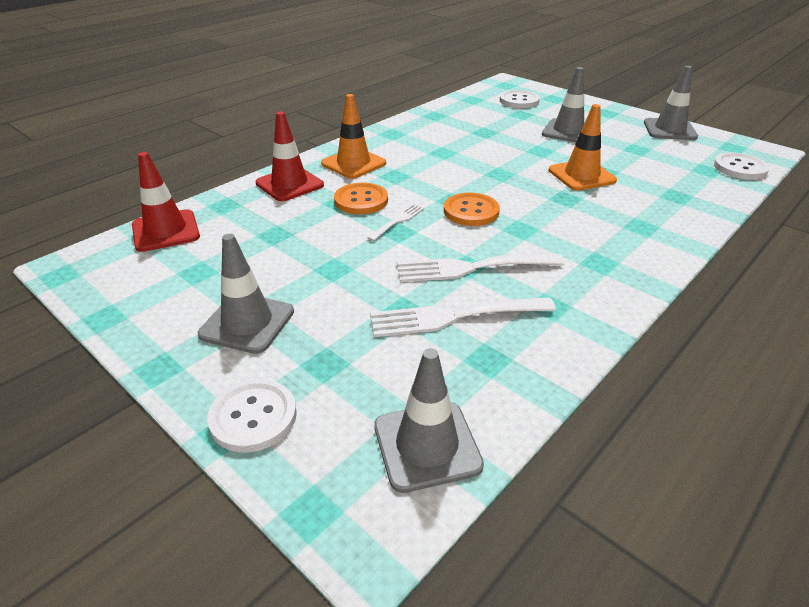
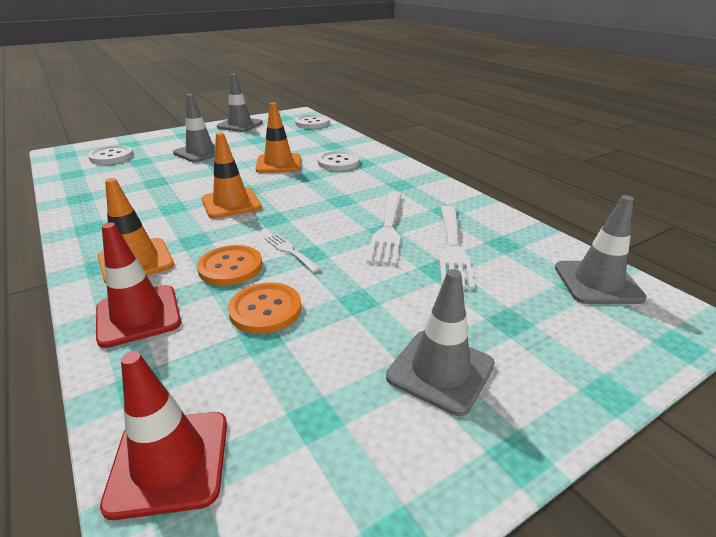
camera: 75 degrees left, 5 degrees down
white button [207,379,297,452] -> white button moved to [318,151,359,171]
orange button [444,193,500,226] -> orange button moved to [228,282,301,334]
none -> orange traffic cone [202,133,262,219]

